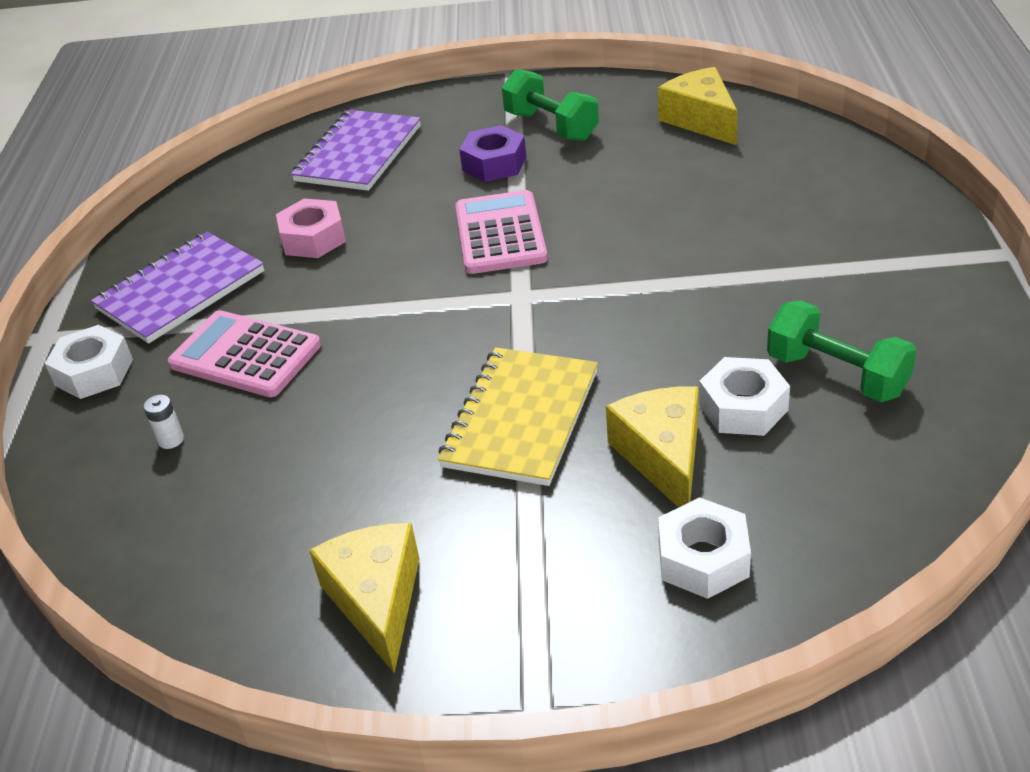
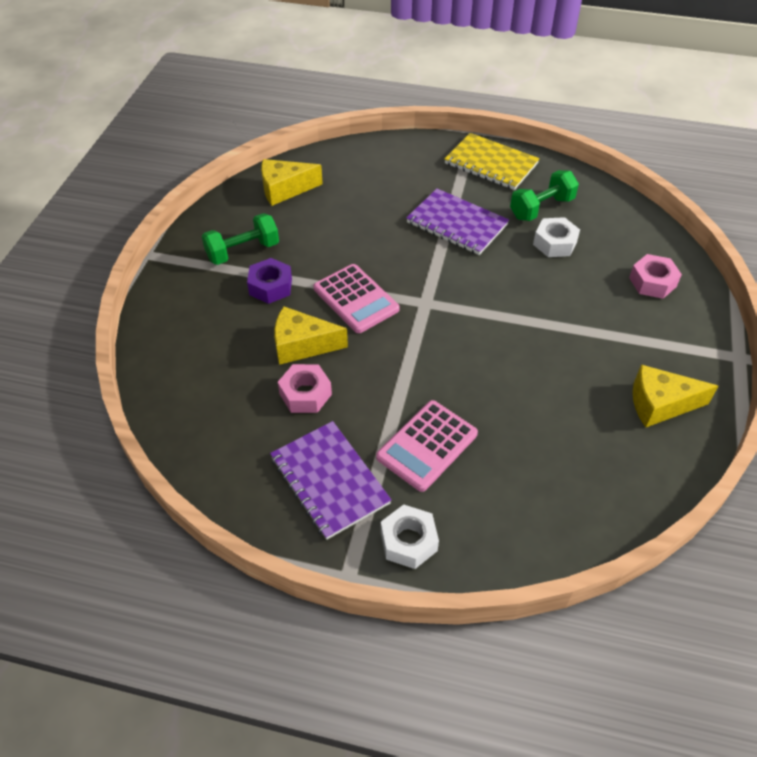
camera: 80 degrees left, 10 degrees up
white battery [143,395,184,449] -> none
purple notebook [291,110,421,191] -> purple notebook moved to [406,189,509,255]
yellow notebook [438,347,598,486] -> yellow notebook moved to [444,133,540,190]
pink calculator [455,190,548,274] -> pink calculator turned 135 degrees counterclockwise [313,264,399,333]
yellow cheese [606,387,698,507] -> yellow cheese moved to [274,307,348,365]
white nut [658,497,751,599] -> pink nut [629,254,682,299]

